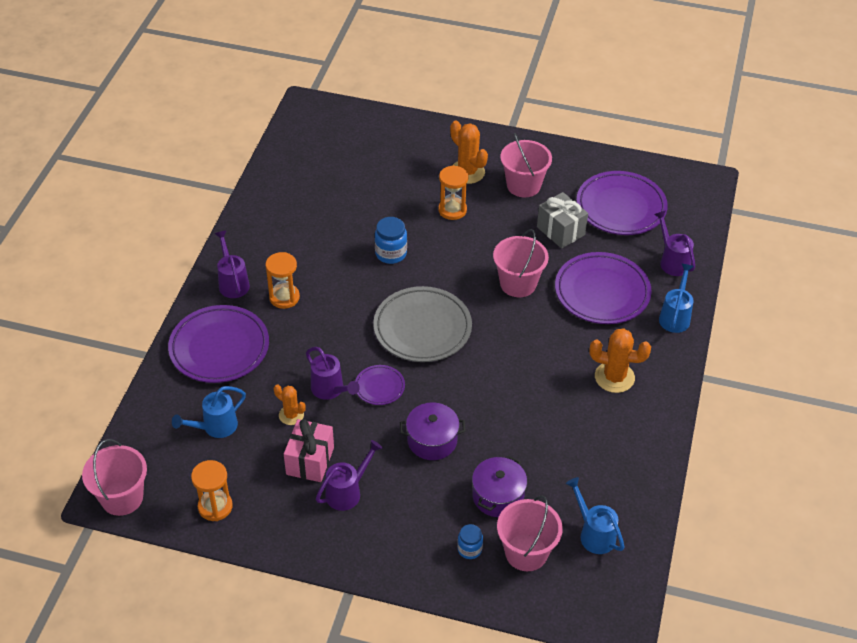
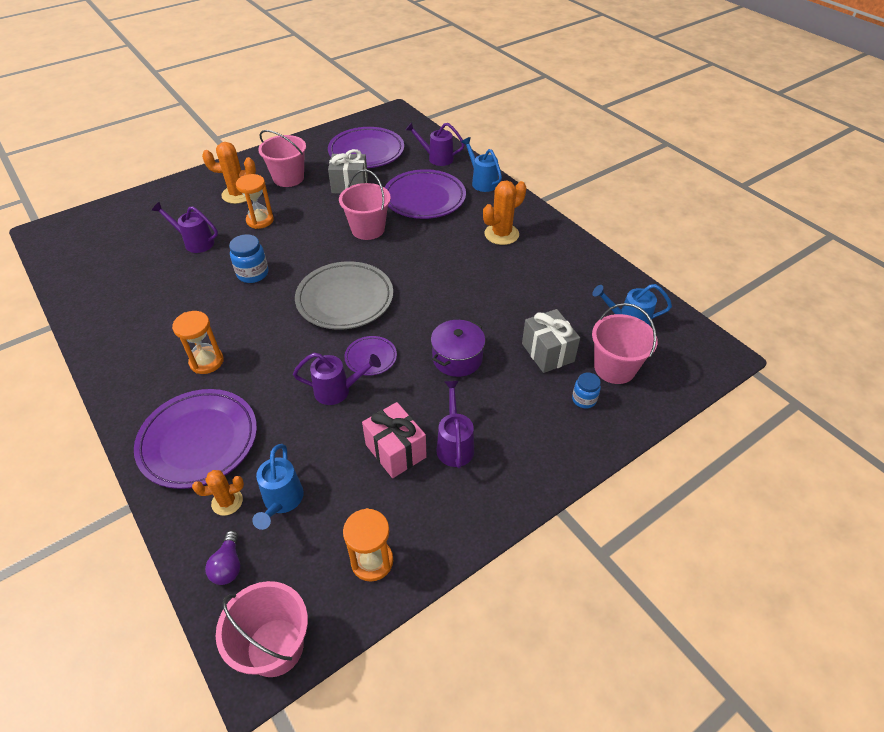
camera: 50 degrees left, 0 degrees up
purple watering can [214,231,250,298] -> purple watering can moved to [152,202,218,253]
orange cactus [274,384,306,425] -> orange cactus moved to [192,470,244,516]
purple pot [472,456,527,517] -> grey gift [522,309,580,373]
none -> purple light bulb [205,531,240,585]

